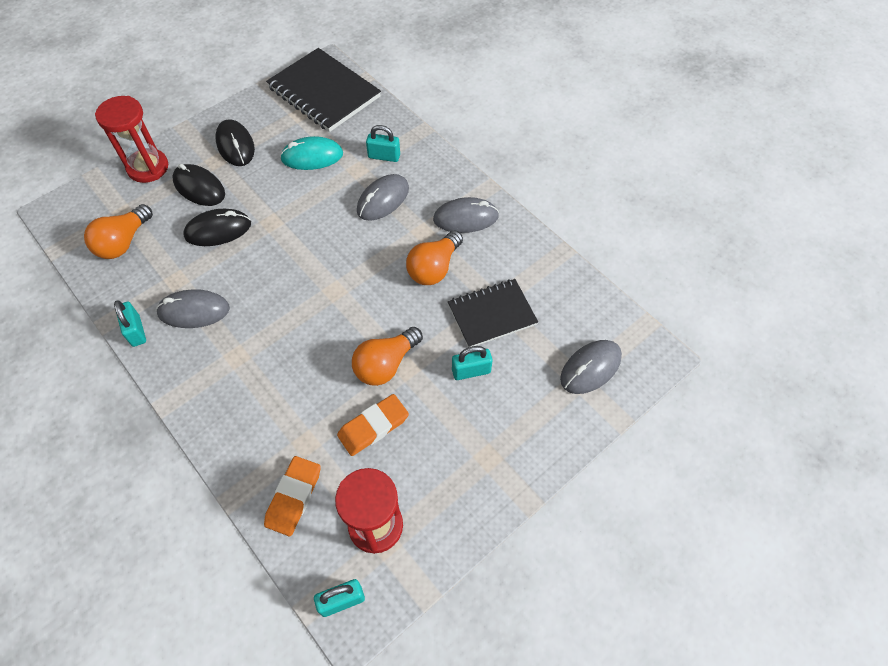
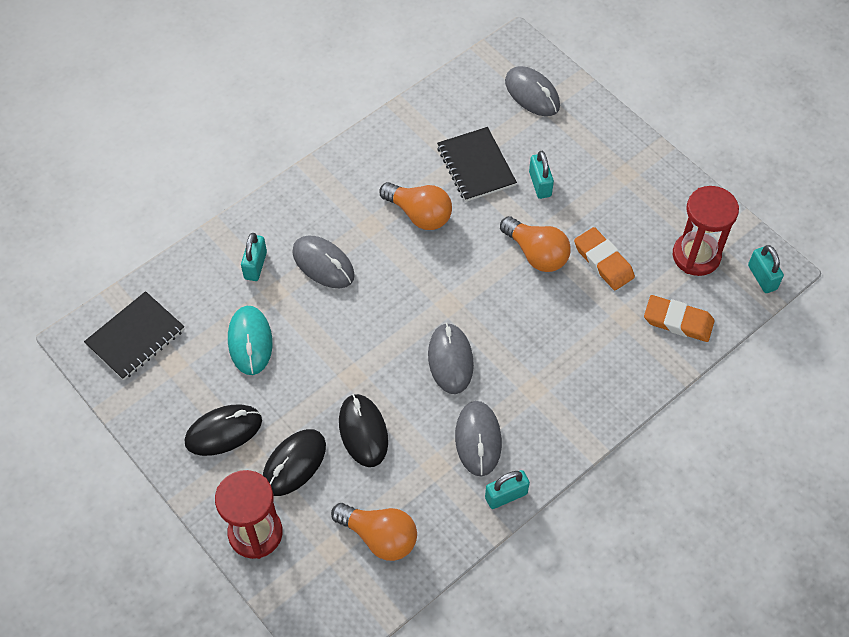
camera: 90 degrees left, 0 degrees up
black notebook [266,48,381,132] -> black notebook [84,291,184,380], size x0.65
grey mouse [433,197,499,233] -> grey mouse moved to [428,323,474,394]

